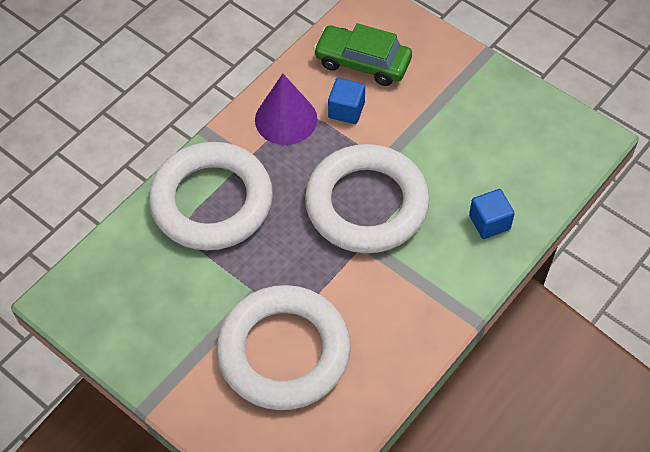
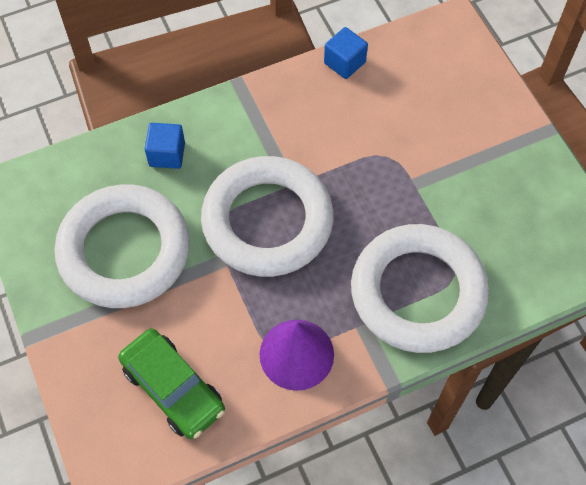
camera: 155 degrees left, 5 degrees up
white ring [217,285,351,410] -> white ring moved to [54,184,190,308]
blue cube [328,78,365,124] -> blue cube moved to [324,27,368,79]

